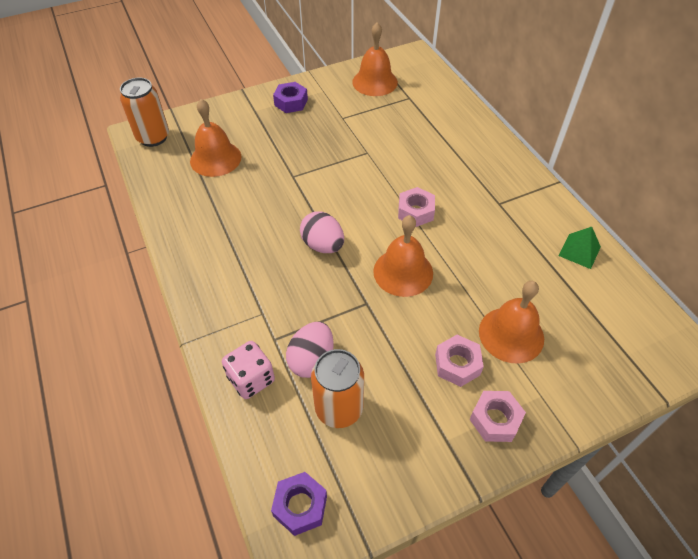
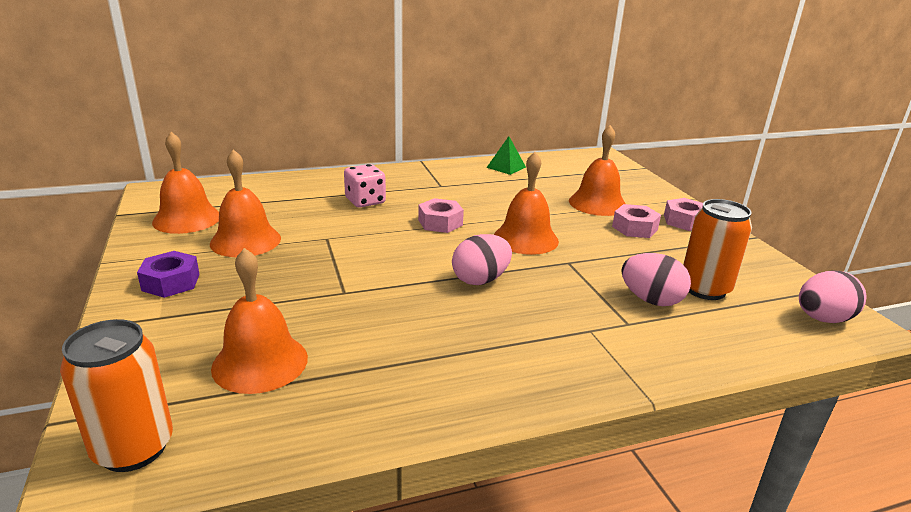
camera: 85 degrees left, 25 degrees down
pink dice [222,341,275,399] -> pink dice moved to [344,164,386,208]
purple nut [271,472,327,536] -> pink egg [799,270,867,323]
none -> orange bell [210,149,281,257]

